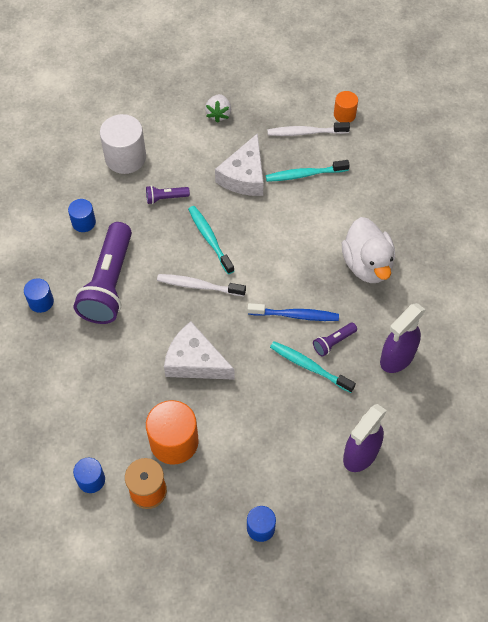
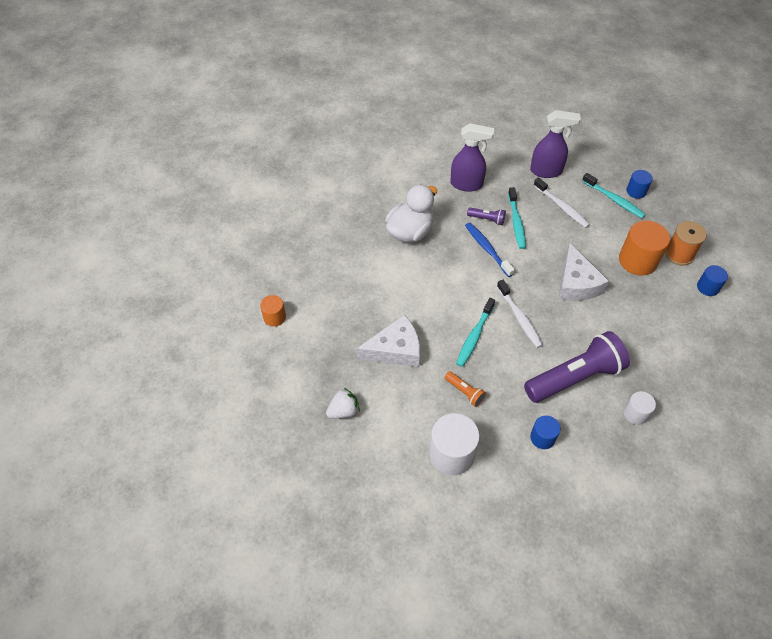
camera: 125 degrees left, 5 degrees down
blue cylinder [24,278,54,313] -> white cylinder [624,391,656,425]
purple flashlight [146,186,190,204] -> orange flashlight [445,371,486,407]
turquoise toothbrush [266,160,350,182] -> turquoise toothbrush moved to [582,173,646,218]
white toothbrush [267,122,350,136] -> white toothbrush moved to [533,178,590,228]

